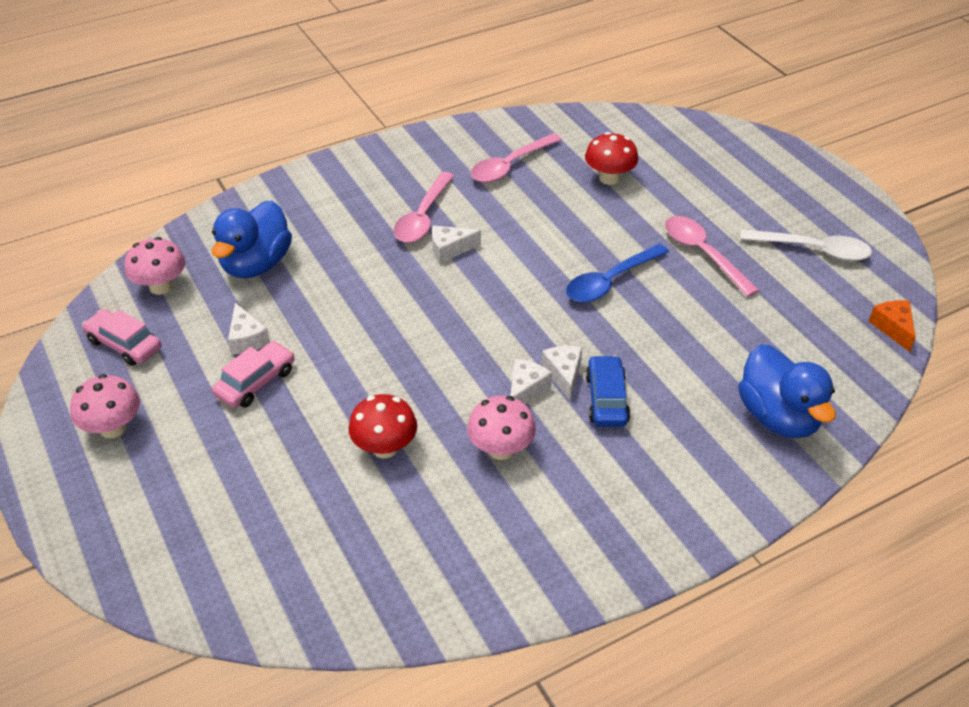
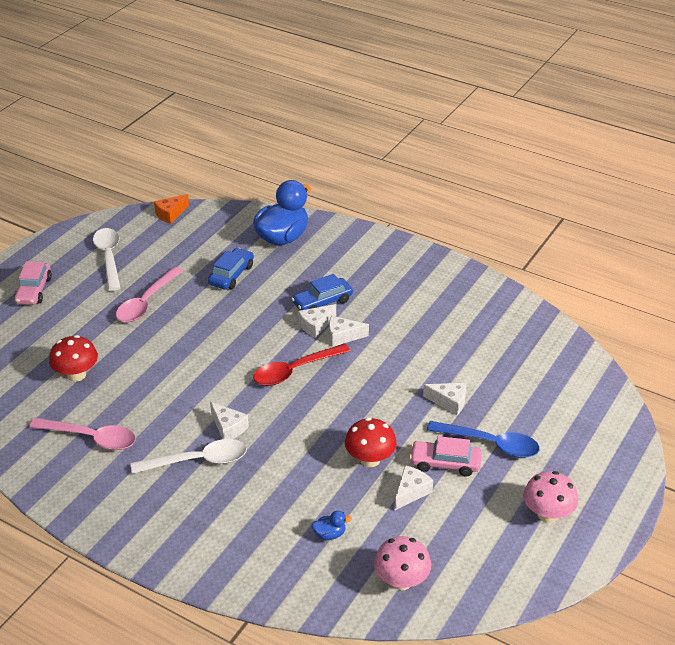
camera: 120 degrees left, 5 degrees down
pink car [82,309,161,366] -> pink car moved to [14,261,52,305]
blue duck [211,201,292,278] -> blue duck [312,511,352,540], size x0.40
red mushroom [348,394,417,458] -> red mushroom moved to [345,418,397,467]
pink spoon [394,172,454,243] -> white spoon [131,439,247,474]
pink mushroom [467,396,536,460] -> none
blue spoon [566,244,669,303] -> blue spoon moved to [427,421,540,458]
none -> blue car [208,248,254,289]
none -> red spoon [253,343,350,386]
none -> white cheese [423,383,466,415]

